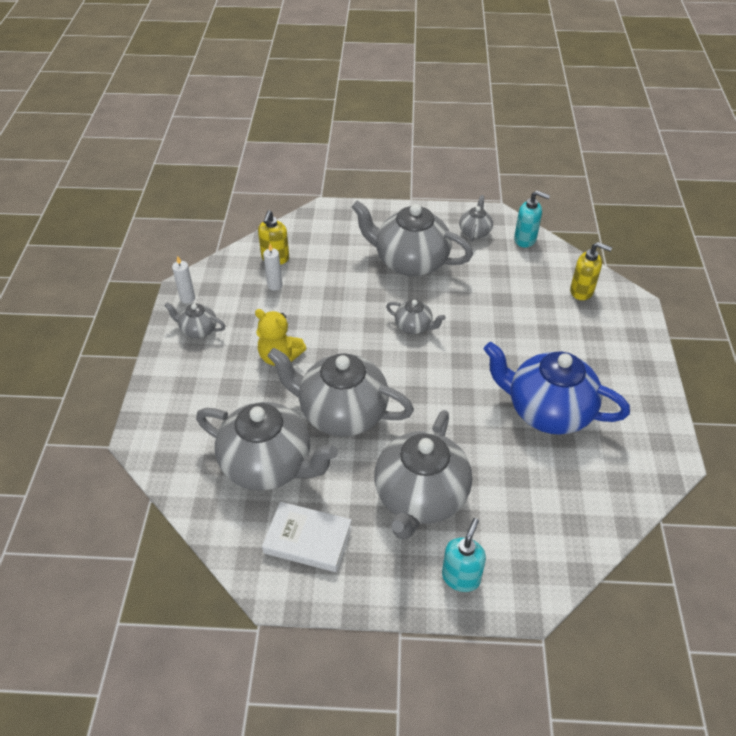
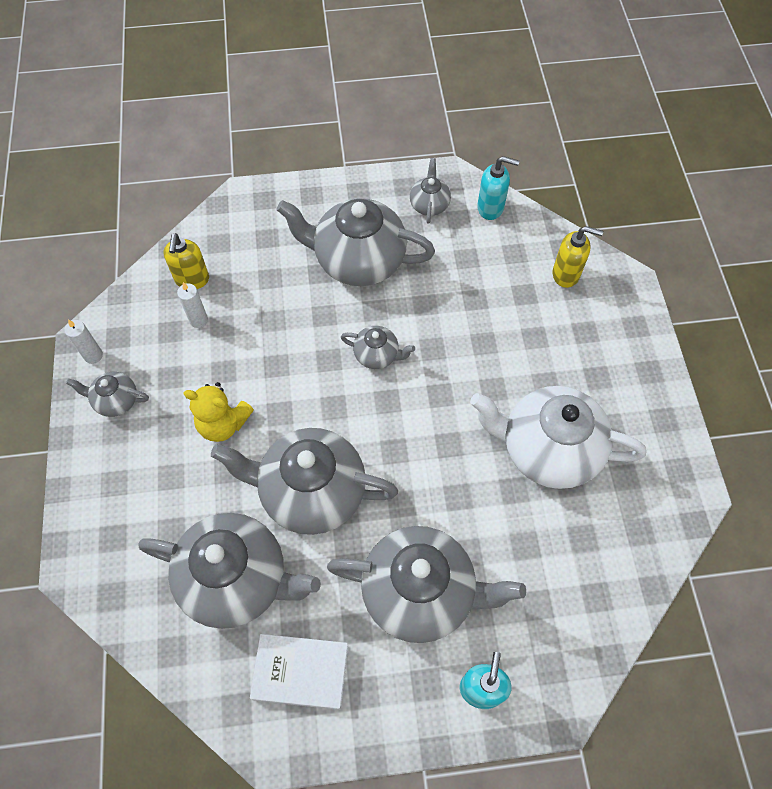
camera: 10 degrees left, 15 degrees up
grey teapot [374,410,472,540] -> grey teapot turned 90 degrees counterclockwise [327,526,526,643]
blue teapot [484,342,630,435] -> white teapot [470,386,646,489]

